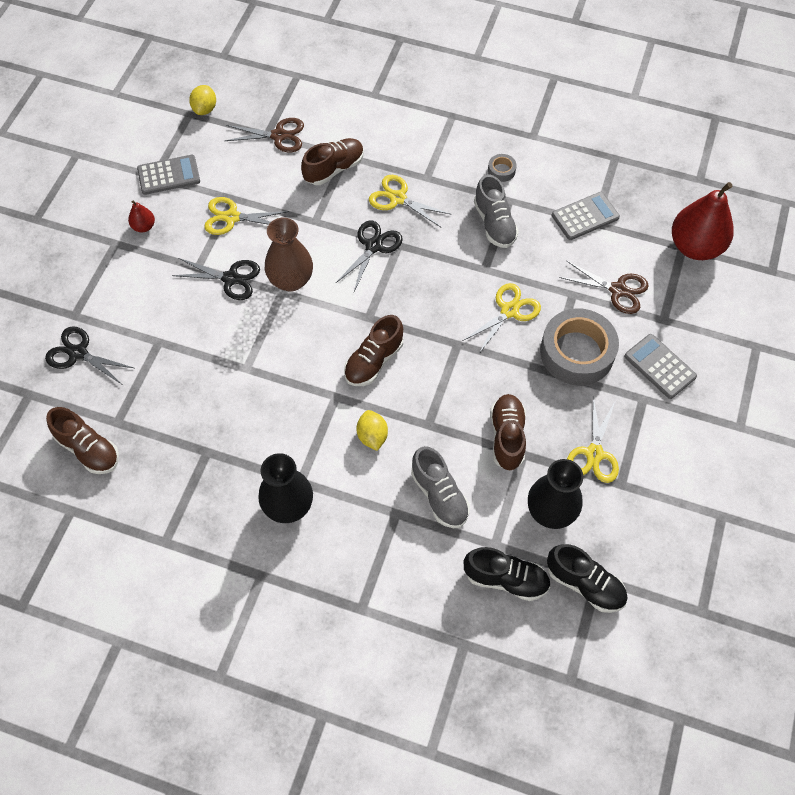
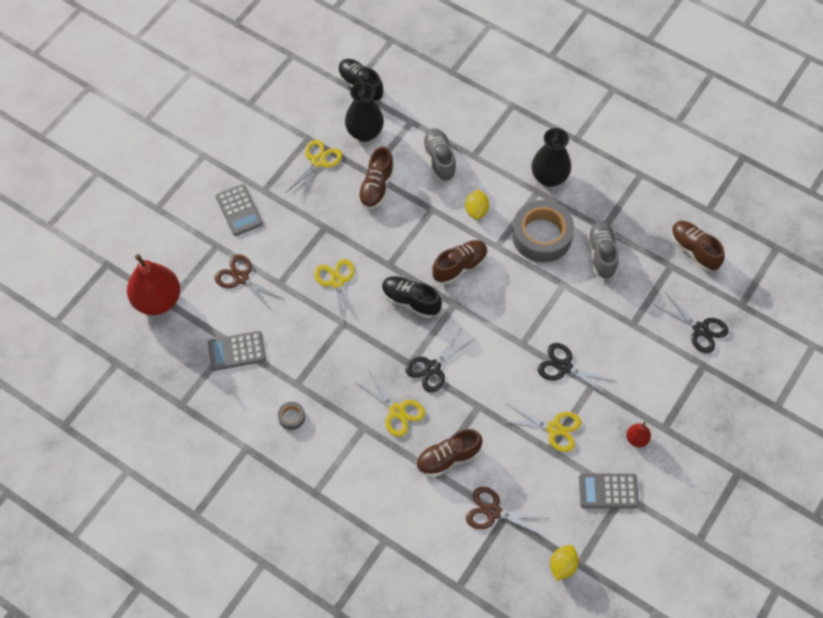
camera: 165 degrees left, 0 degrees up
brown vase [265,217,313,292] -> none
yellow scissors [462,283,541,353] -> yellow scissors turned 105 degrees clockwise [314,259,359,326]
black shoe [464,547,551,601] -> black shoe moved to [382,276,442,318]
grey shoe [474,174,519,248] -> grey shoe moved to [587,221,619,279]
grey tape [540,308,619,385] -> grey tape moved to [512,200,574,262]

